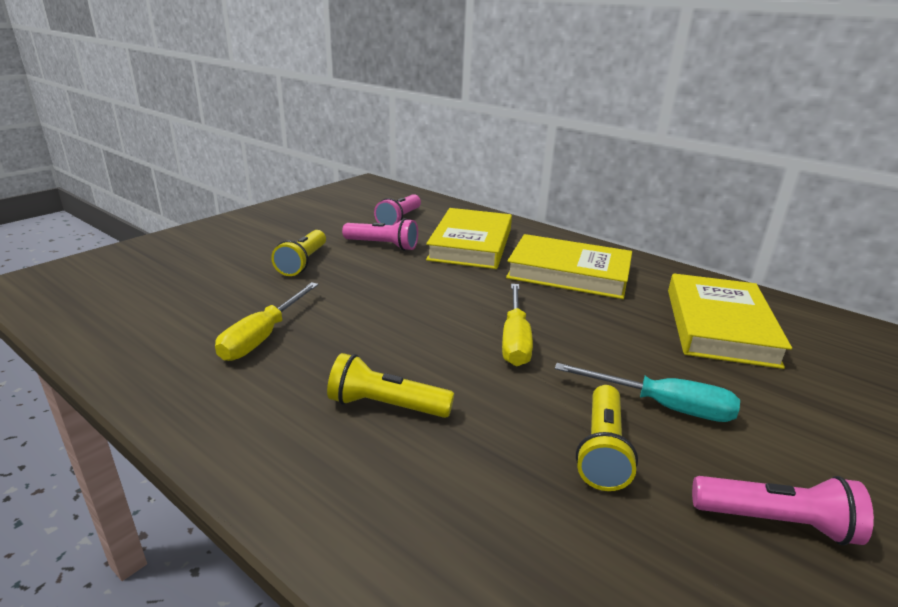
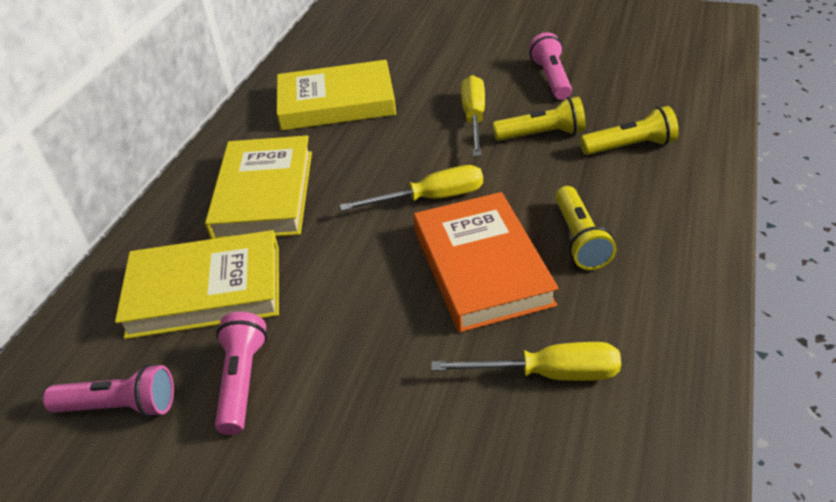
camera: 105 degrees left, 15 degrees up
yellow flashlight [271,230,326,276] -> yellow flashlight moved to [580,106,679,155]
turquoise screwdriver [555,363,740,422] -> yellow screwdriver [461,75,485,157]
none -> orange book [413,192,559,333]

